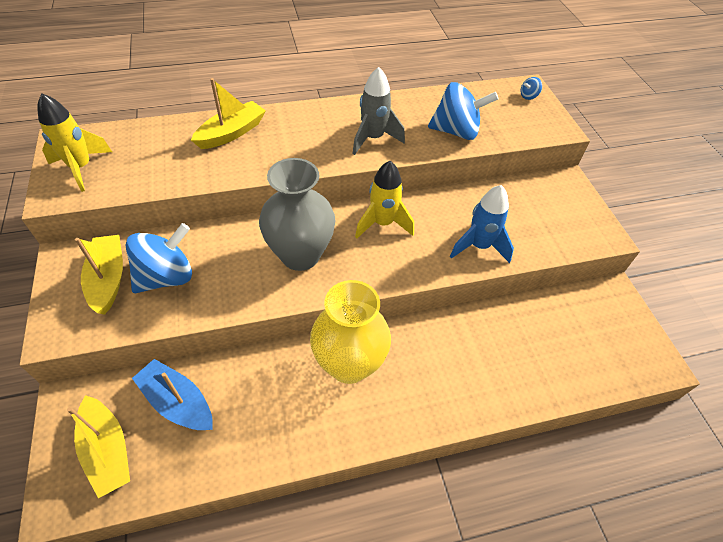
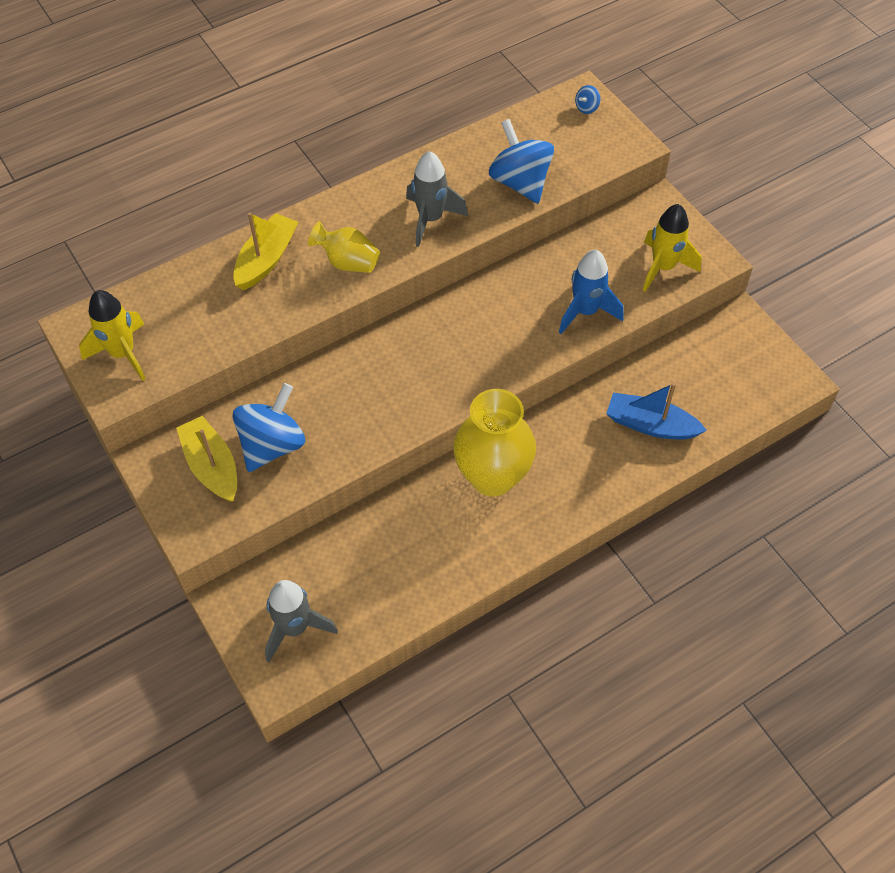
camera: 15 degrees left, 5 degrees up
yellow boat [67,395,130,498] -> grey rocket [265,580,338,662]
blue boat [132,359,213,430] -> blue boat moved to [606,383,707,440]
grey vase [259,158,336,271] -> none
yellow rocket [355,161,414,238] -> yellow rocket moved to [643,204,702,292]
blue spinning top [428,82,498,140] -> blue spinning top turned 105 degrees counterclockwise [489,119,554,204]
none -> yellow vase [308,221,380,273]

